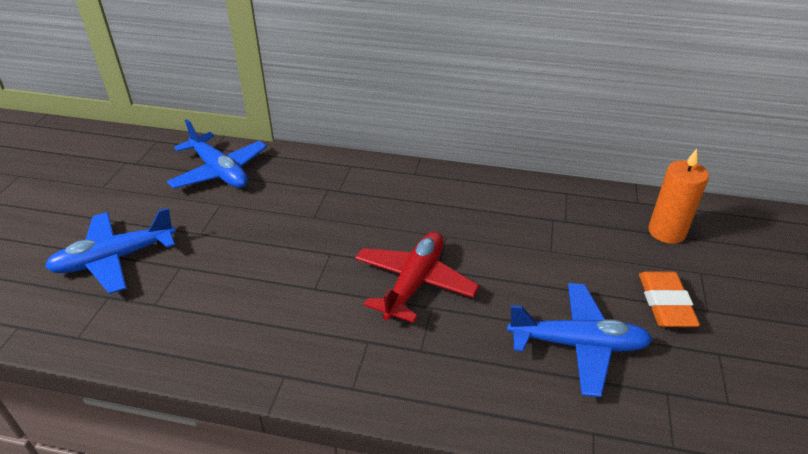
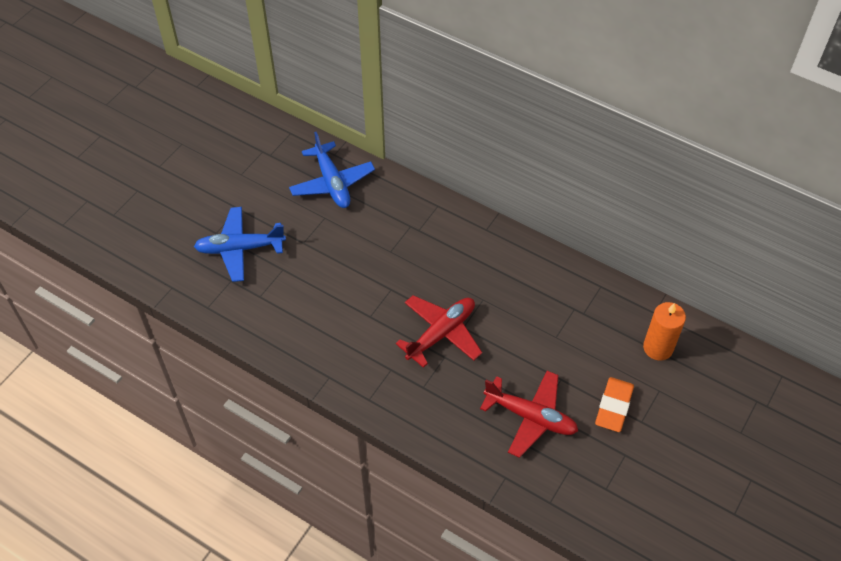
camera: 20 degrees right, 15 degrees up
blue plane [507,283,652,397] -> red plane [480,371,578,458]

